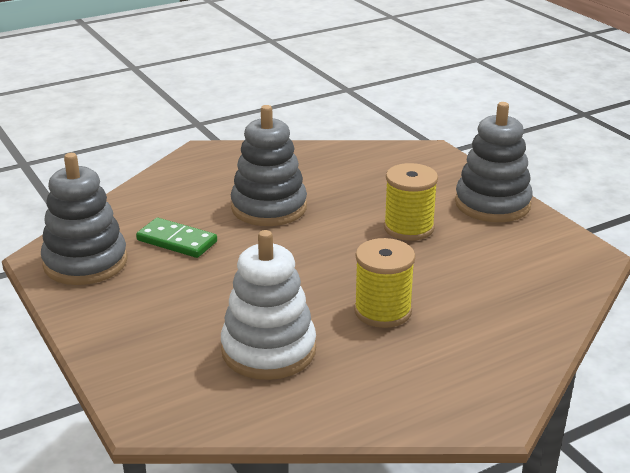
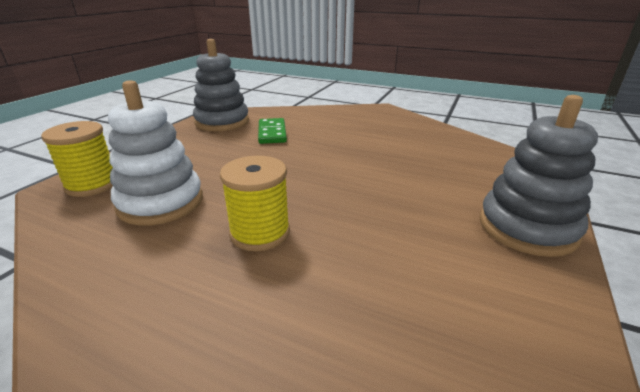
camera: 55 degrees right, 0 degrees up
grey stacking toy [231,105,307,226] -> none
yellow spool [384,163,438,241] -> yellow spool moved to [41,121,113,197]

